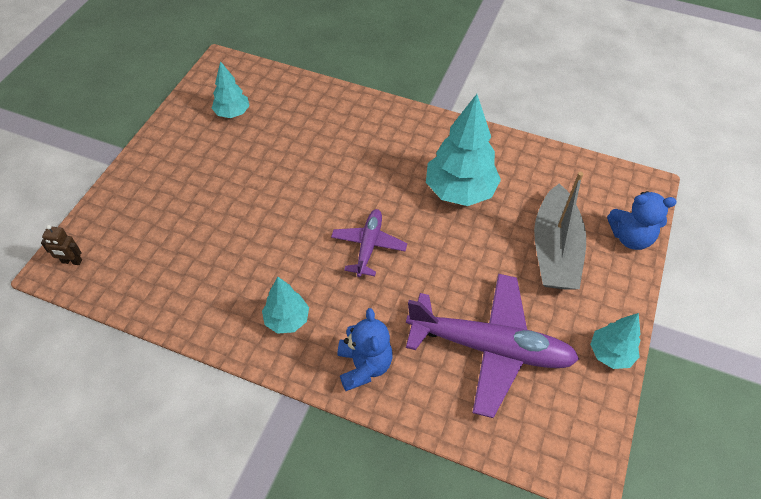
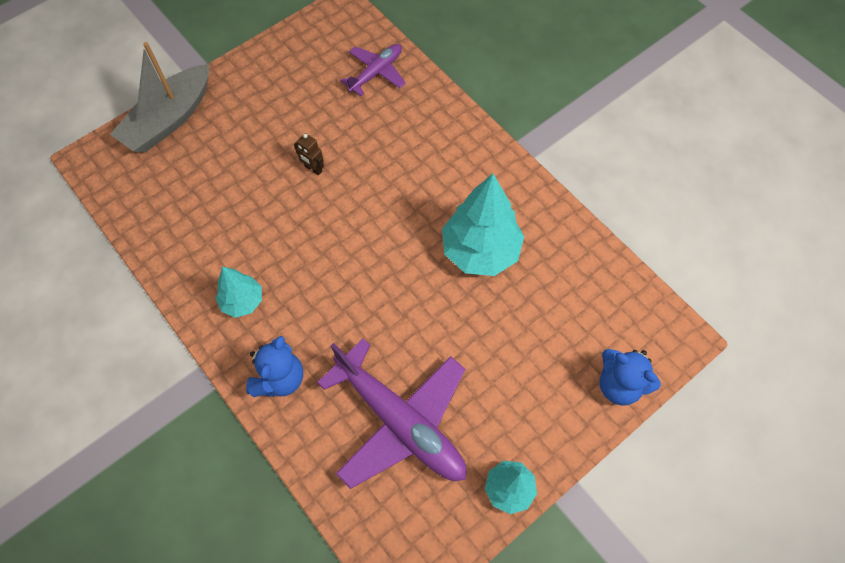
camera: 30 degrees right, 10 degrees up
brown robot [41,225,82,265] -> brown robot moved to [294,133,324,175]
turquoise tree [212,61,250,118] -> none
purple plane [331,209,407,277] -> purple plane moved to [341,44,406,96]
grey boat [534,172,586,290] -> grey boat moved to [110,42,209,153]

